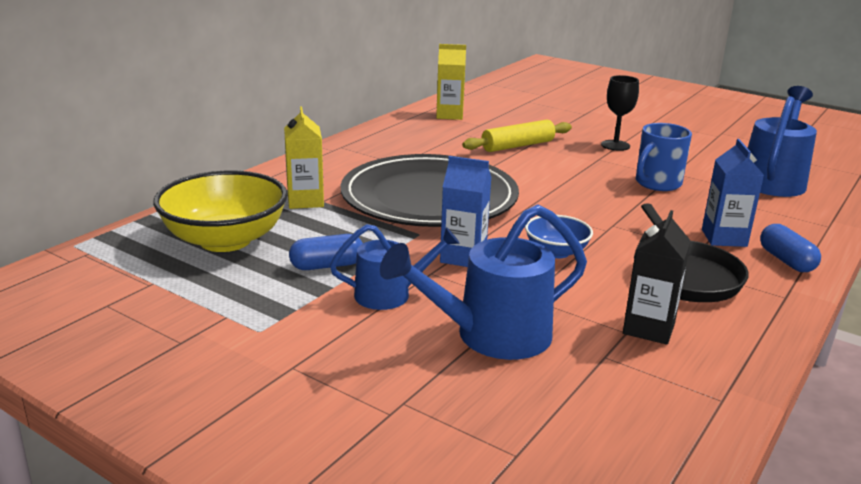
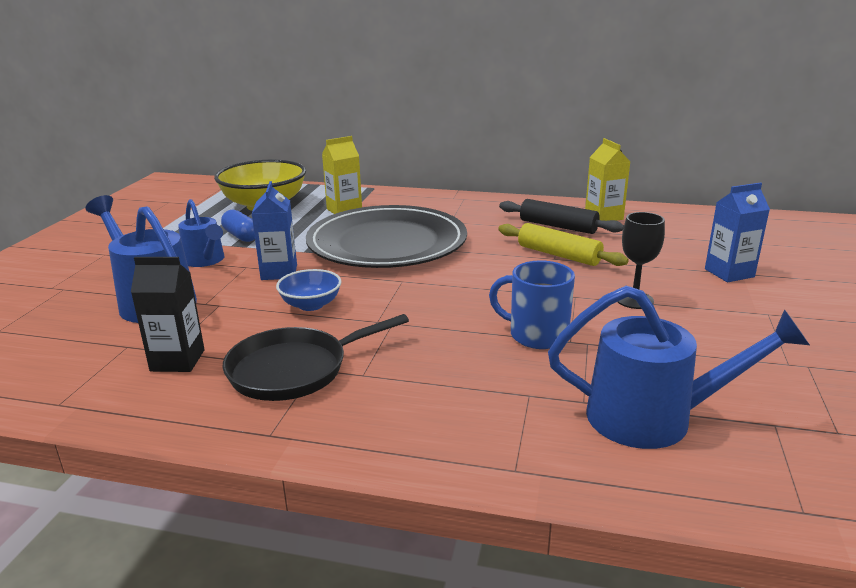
camera: 70 degrees right, 0 degrees up
blue carton [702,139,764,247] -> blue carton moved to [705,182,770,282]
blue capsule [760,224,821,272] -> none
none -> black rolling pin [499,199,624,234]

